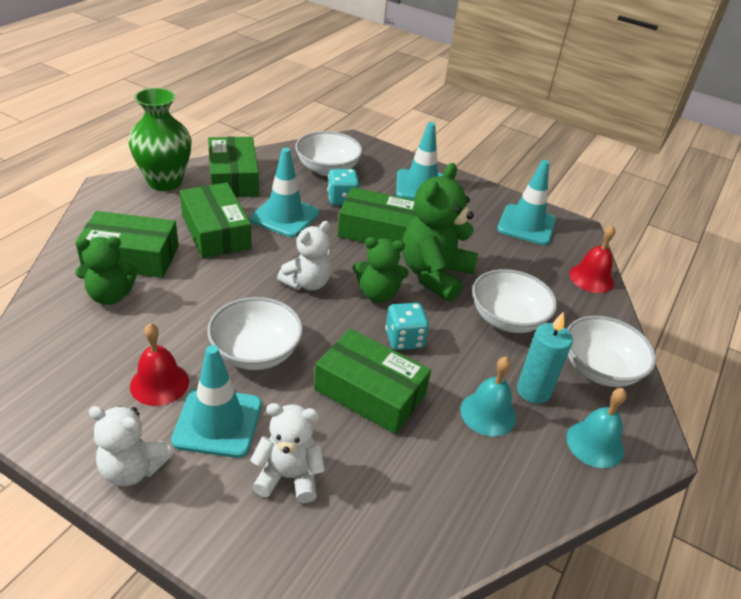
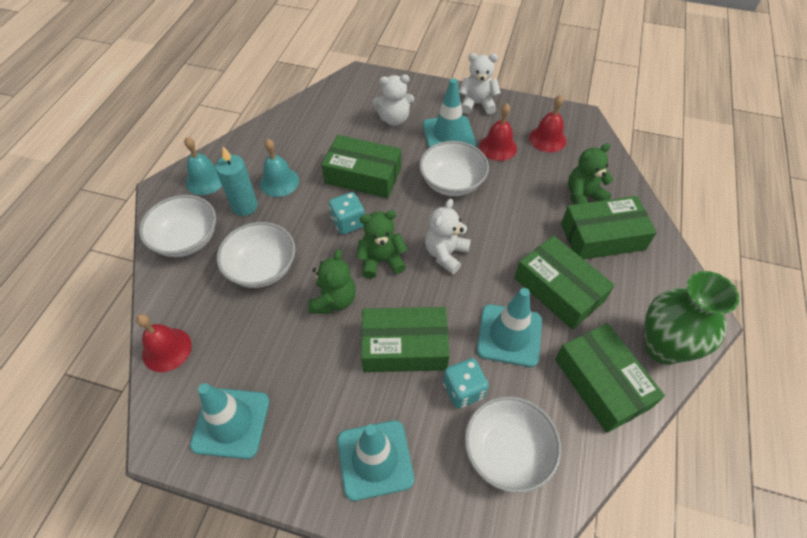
camera: 170 degrees right, 15 degrees up
green teddy bear [402,163,478,302] -> green teddy bear [308,249,356,314], size x0.62
none -> red bell [529,95,566,152]

